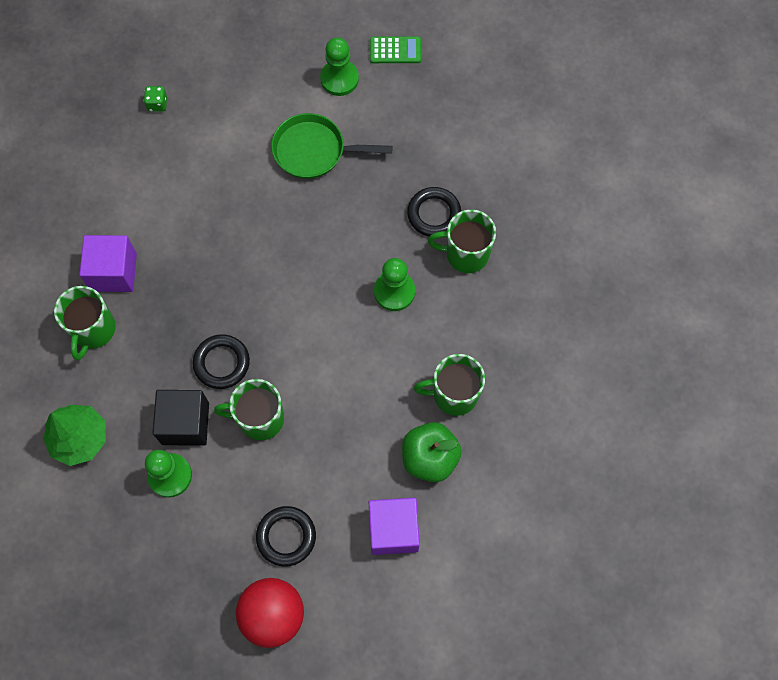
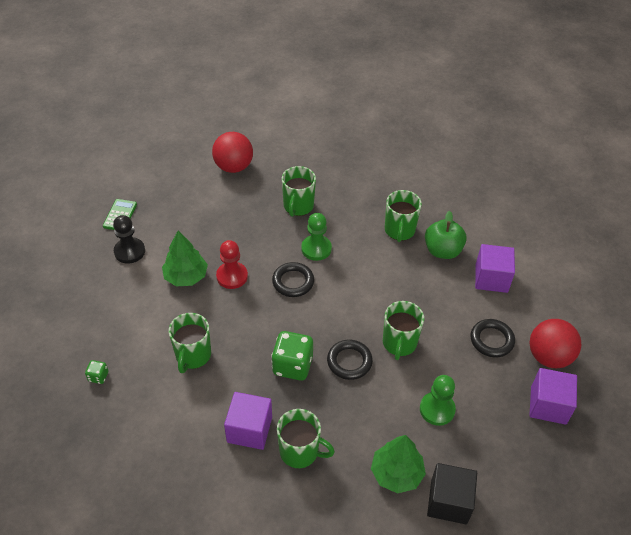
camera: 80 degrees left, 20 degrees down
black cube [153,390,209,446] -> black cube moved to [427,463,477,524]
green pan [271,113,393,179] -> green tree [162,231,208,286]
green pawn [320,37,359,96] -> black pawn [113,215,145,264]
black ring [407,187,461,237] -> black ring moved to [272,262,314,297]
none -> green mug [169,313,211,373]
none -> red ball [212,132,253,173]
none -> red pawn [216,240,248,289]
none -> green dice [271,331,313,381]
none -> purple cube [529,368,577,425]

